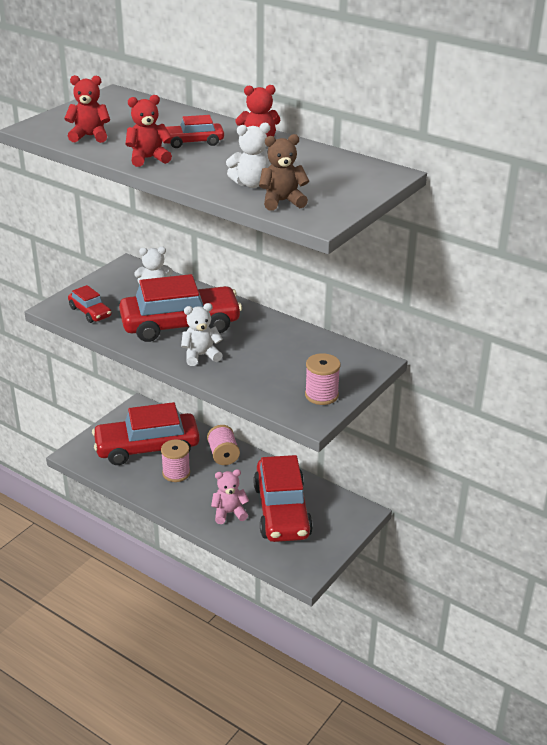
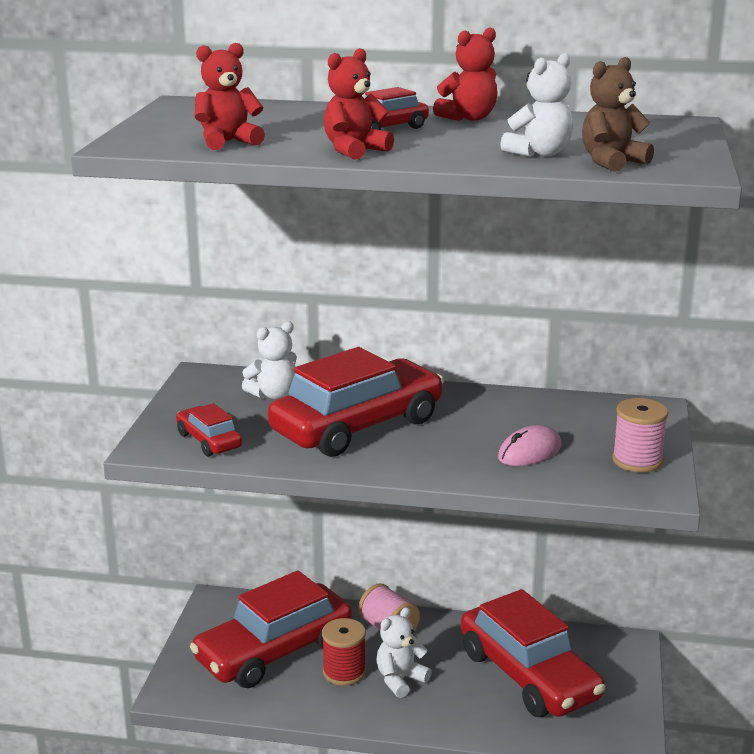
camera: 25 degrees left, 10 degrees down
red car [68,285,111,323] -> red car turned 150 degrees counterclockwise [176,403,242,456]
pink spool [161,440,190,482] -> red spool [322,618,366,686]
white teddy bear [181,303,223,366] -> white teddy bear moved to [376,607,432,698]
pink teddy bear [211,469,249,524] -> none
none -> pink mouse [498,425,562,466]

